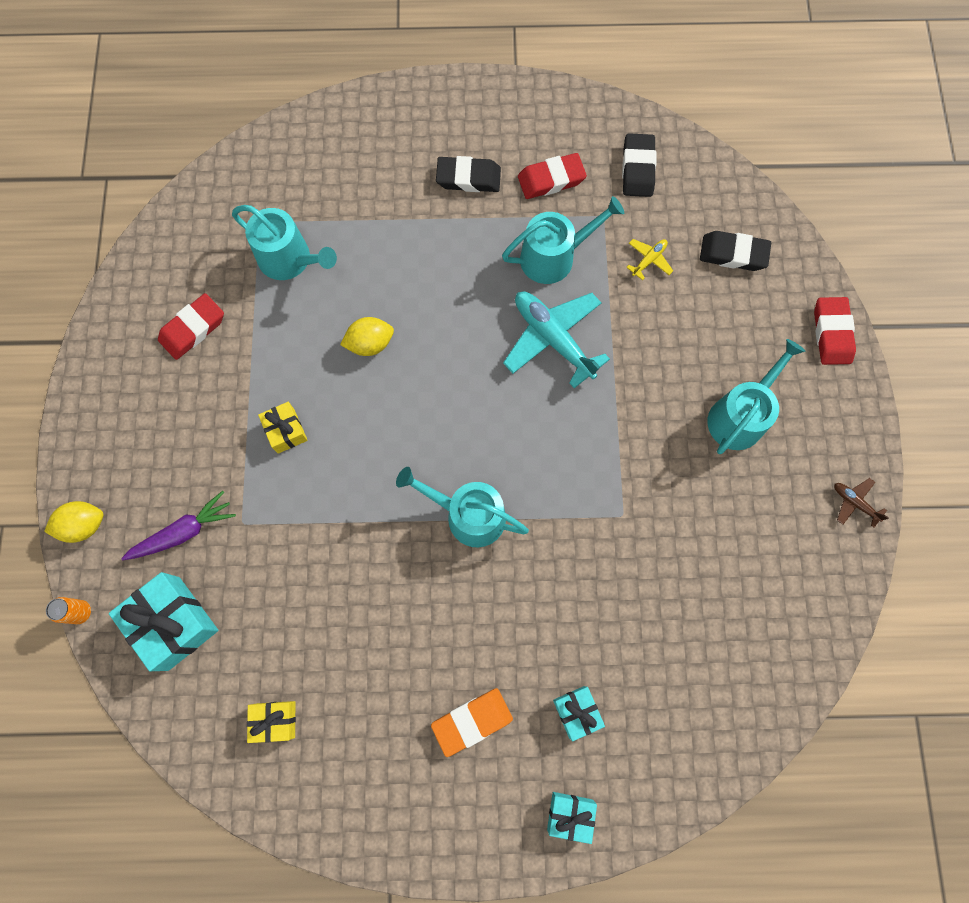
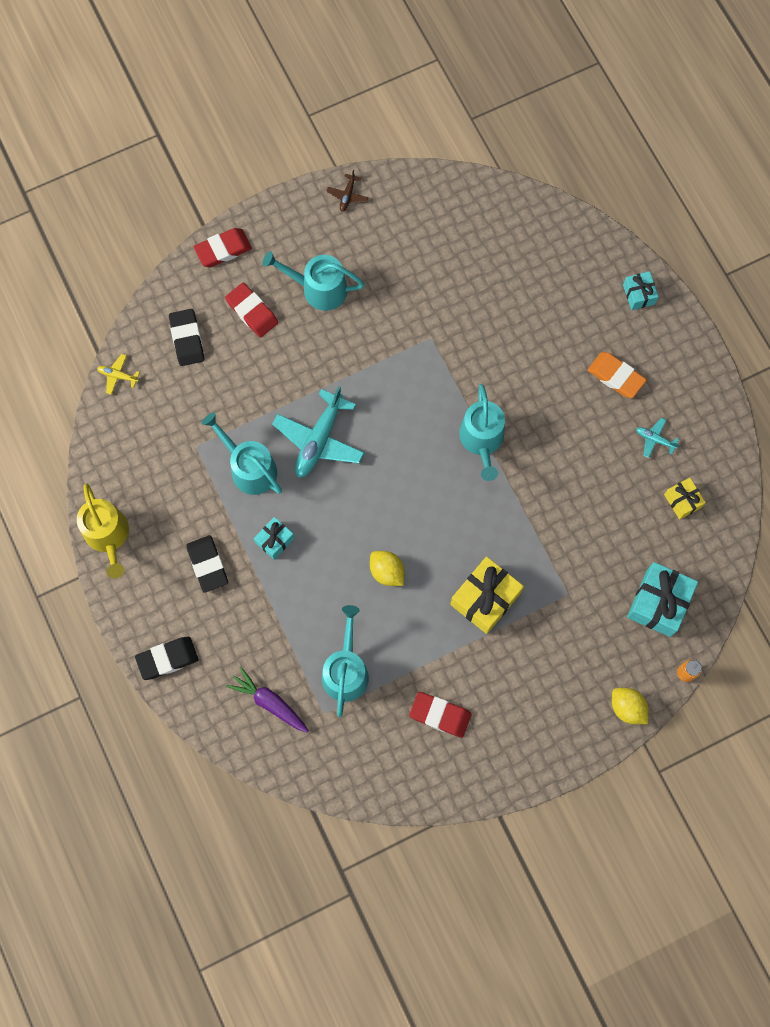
camera: 115 degrees left, 0 degrees up
purple carrot [121,491,236,560] -> purple carrot moved to [226,667,309,733]
yellow gift [258,402,308,454] -> yellow gift [450,556,524,634], size x1.79
red eraser [518,153,587,199] -> red eraser moved to [225,283,278,338]
turquoise gift [553,686,605,741] -> turquoise gift moved to [254,517,295,560]
black eraser [622,133,656,197] -> black eraser moved to [135,637,198,680]
yellow plane [626,239,673,280] -> yellow plane moved to [97,354,140,395]
none -> yellow watering can [77,483,129,578]
none -> turquoise plane [636,418,679,458]

